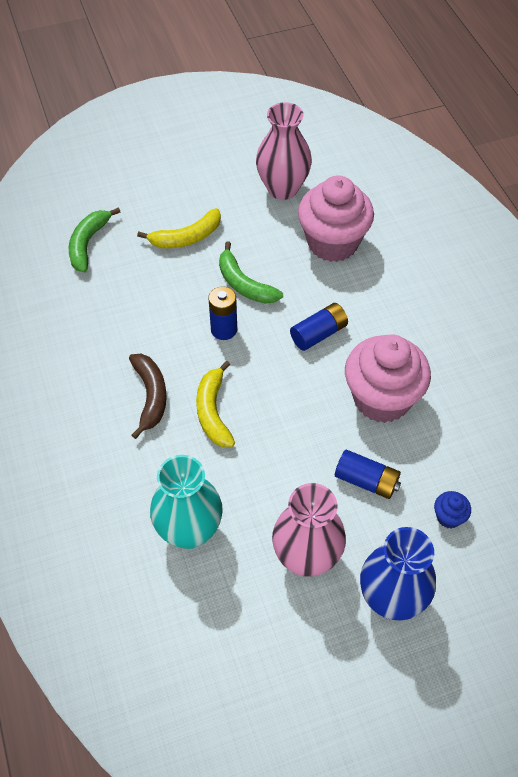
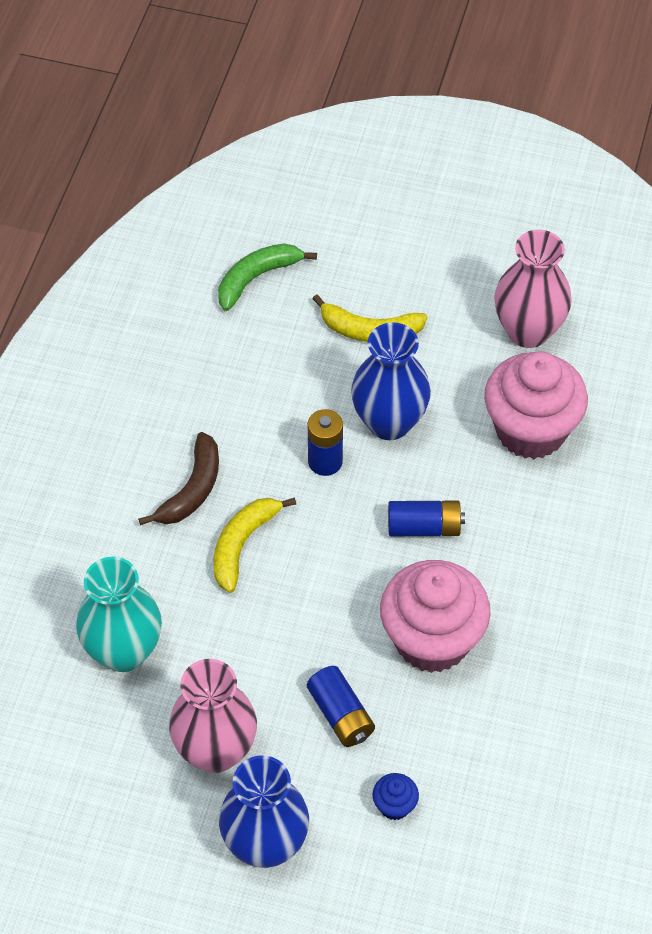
camera: 35 degrees right, 0 degrees up
green banana [219,242,283,304] -> blue vase [351,322,431,440]

